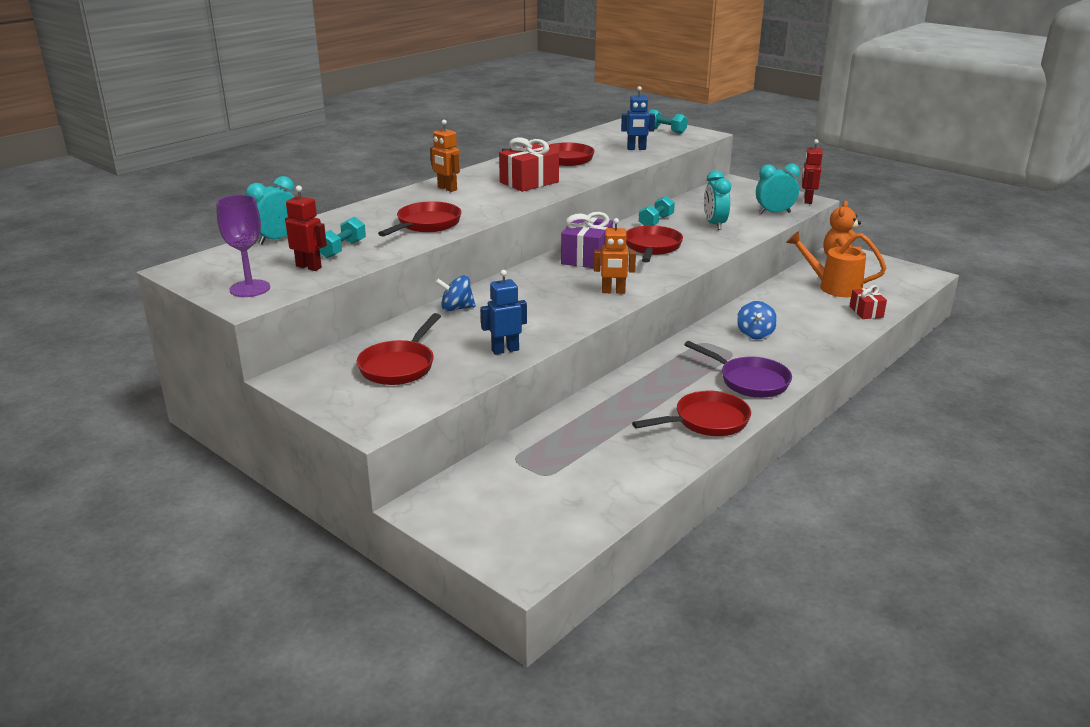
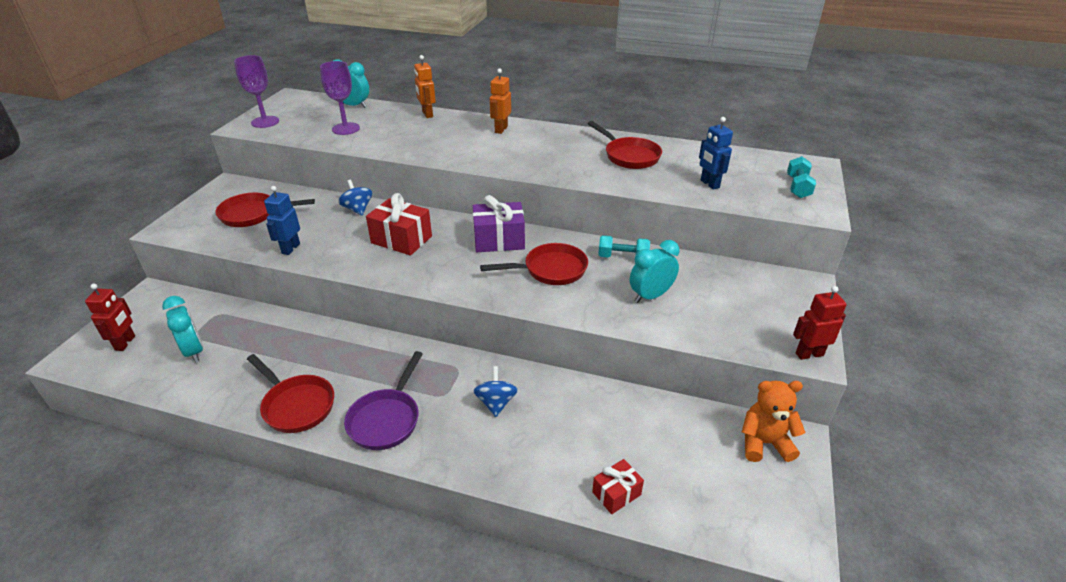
camera: 65 degrees right, 10 degrees up
red robot [285,185,327,271] -> red robot moved to [85,284,135,351]
turquoise dumbbell [319,217,366,258] -> purple goblet [320,61,360,135]
red pan [378,201,461,237] -> none
blue robot [480,270,527,355] -> blue robot turned 120 degrees counterclockwise [264,186,300,255]
red gift [499,137,559,192] -> red gift moved to [366,193,432,255]
orange robot [594,218,636,294] -> orange robot moved to [414,55,436,118]
blue spinning top [737,301,777,339] -> blue spinning top turned 105 degrees clockwise [474,366,518,417]
turquoise clock [756,164,800,214] -> turquoise clock moved to [162,296,203,363]
orange watering can [786,231,886,297] -> none

